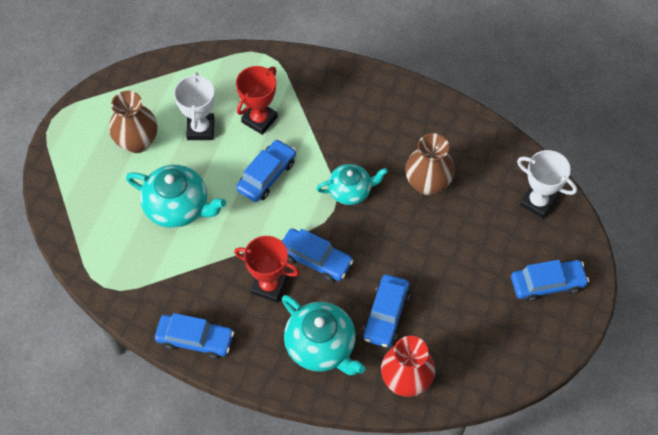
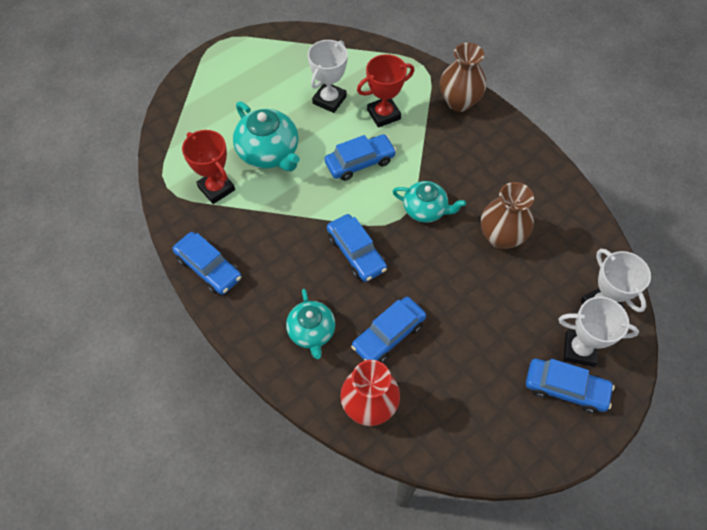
camera: 30 degrees right, 0 degrees up
brown vase [109,91,158,153] -> brown vase moved to [440,43,486,112]
red trophy [234,236,299,303] -> red trophy moved to [182,130,235,204]
turquoise teapot [282,295,365,375] -> turquoise teapot [286,289,336,359], size x0.66
none -> white trophy [559,296,639,367]

